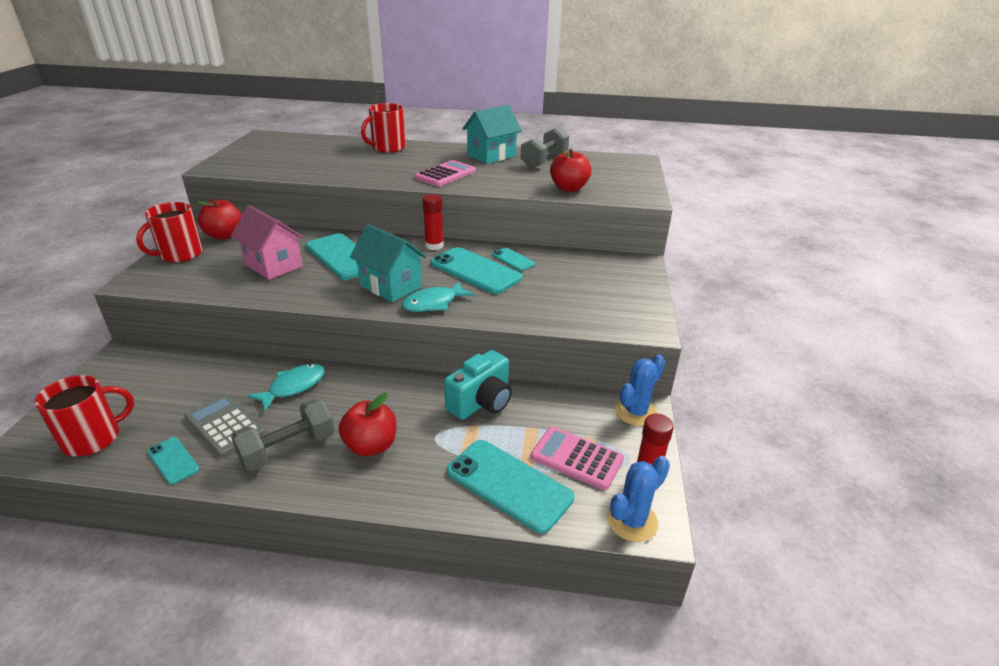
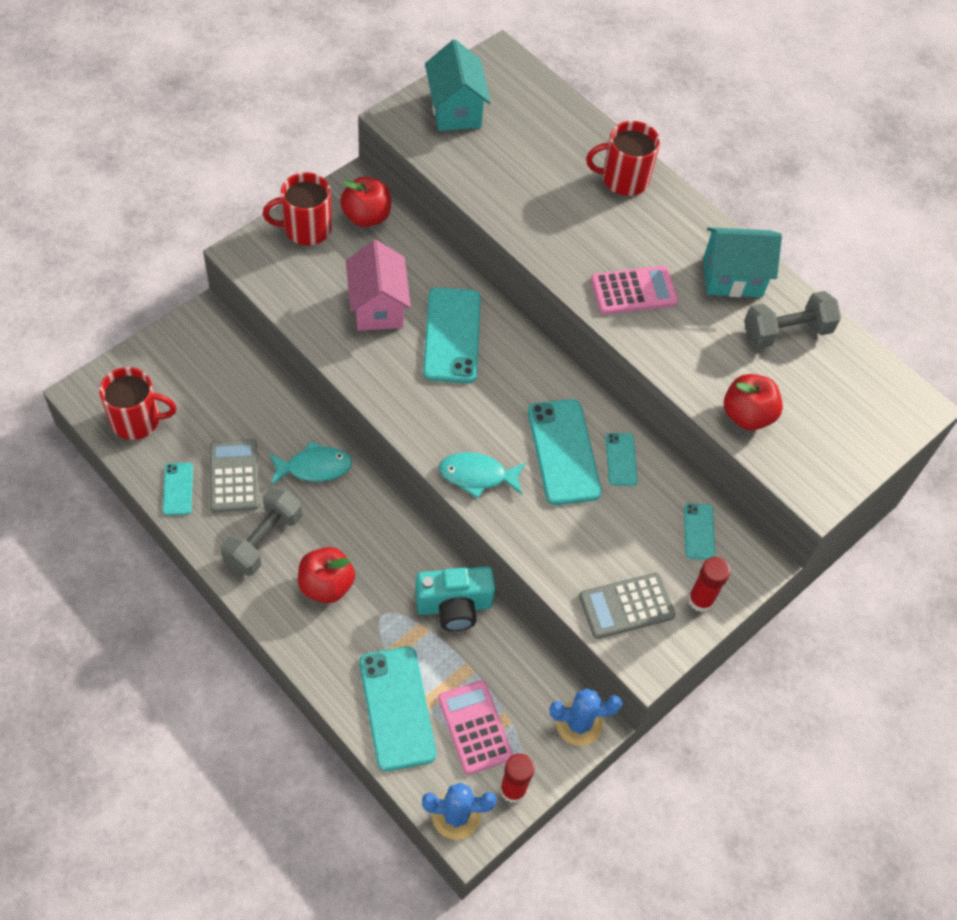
camera: 35 degrees right, 25 degrees up
grey dumbbell [231,399,335,471] -> grey dumbbell turned 60 degrees counterclockwise [221,486,302,576]
turquoise house [350,224,427,302] -> turquoise house moved to [425,39,491,131]
red glue stick [422,194,443,250] -> red glue stick moved to [688,557,730,612]
none -> grey calculator [579,573,675,639]
none -> turquoise phone [684,503,715,560]

